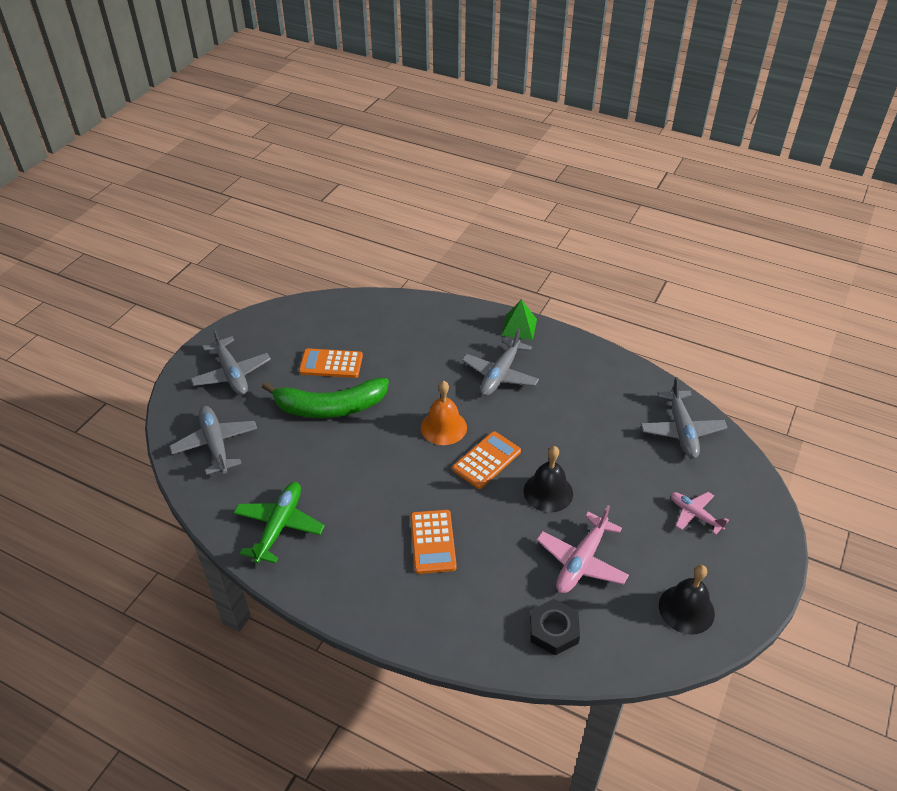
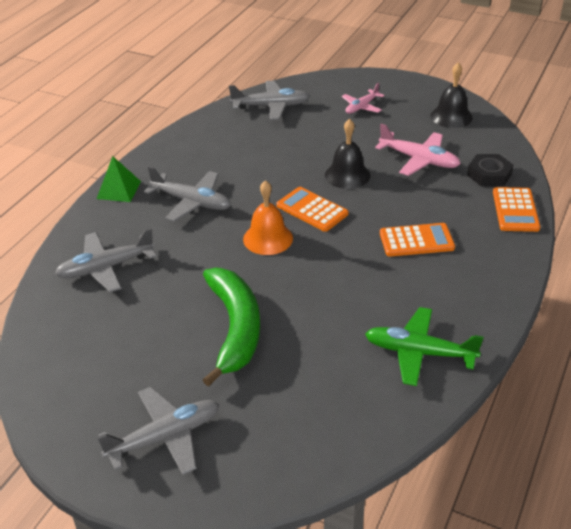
camera: 90 degrees left, 5 degrees down
grey plane [169,406,257,475] -> grey plane moved to [55,228,156,292]
orange calculator [299,348,363,378] -> orange calculator moved to [493,187,540,232]

